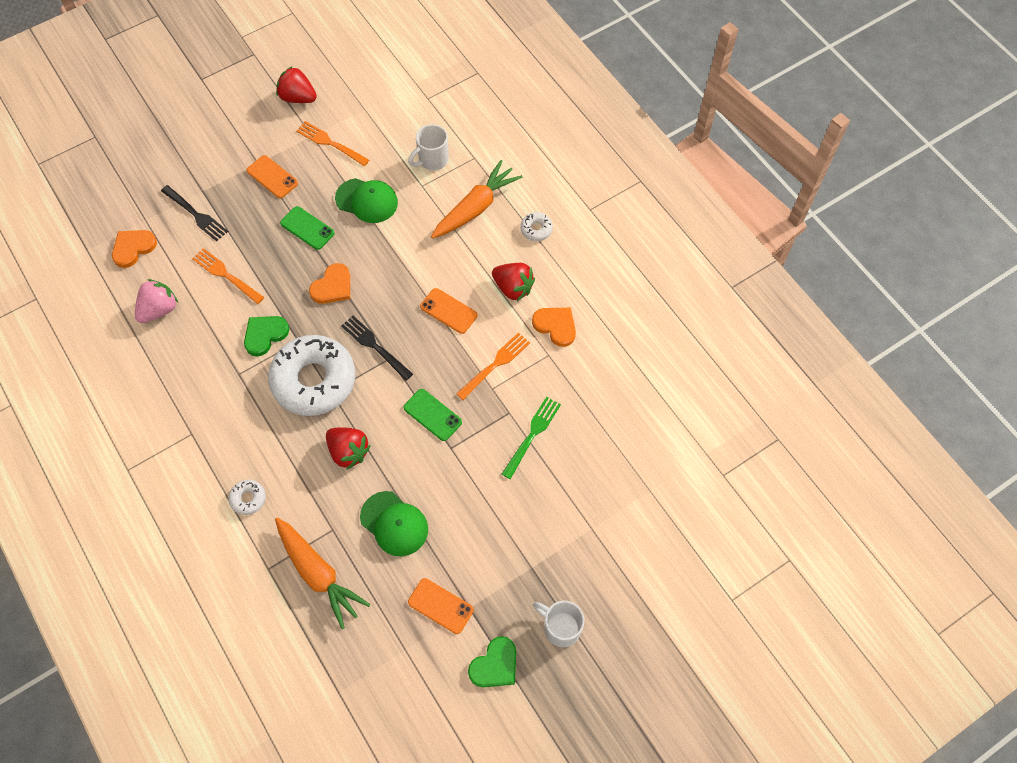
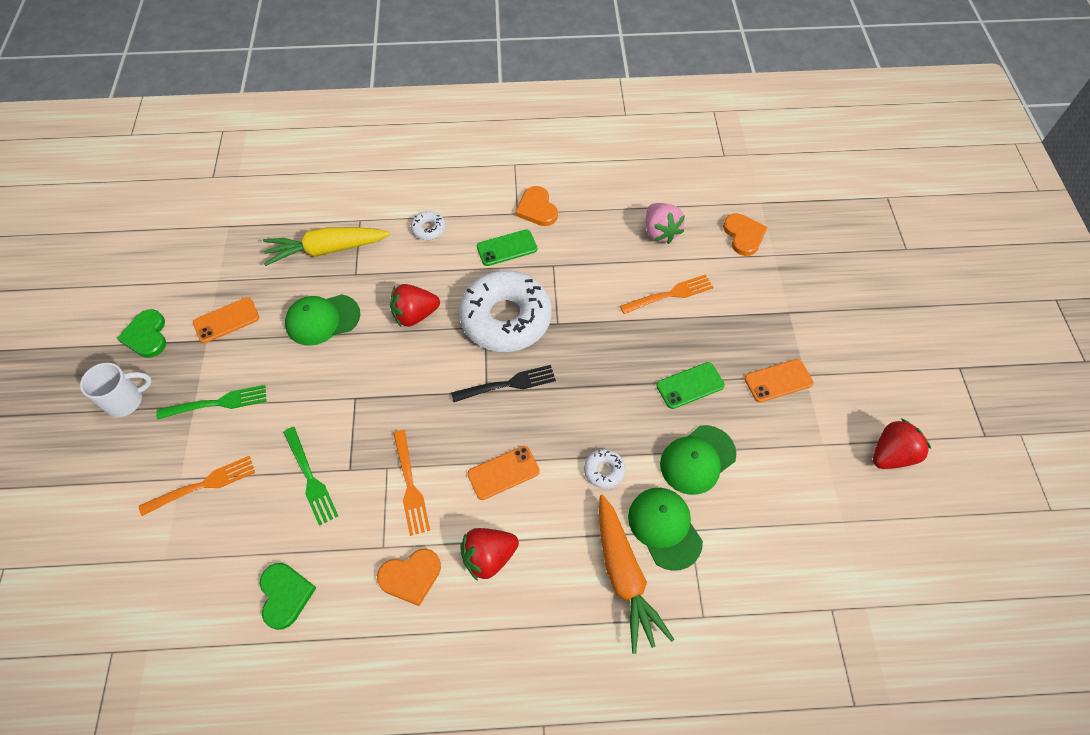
camera: 120 degrees right, 5 degrees down
black fork [161,185,228,241] -> none
green heart [244,316,289,356] -> green heart moved to [259,563,316,630]
orange carrot [275,518,371,629] -> yellow carrot [263,227,390,266]
orange fork [296,121,369,166] -> orange fork moved to [139,456,255,516]
orange heart [309,263,350,304] -> orange heart moved to [515,186,558,226]
green phone [403,389,462,441] -> green phone moved to [477,229,537,266]
white mug [408,124,449,171] -> none
white donut [520,212,553,241] -> white donut moved to [584,449,626,489]
none -> green fork [156,385,267,420]
none -> green cap [628,488,703,571]

